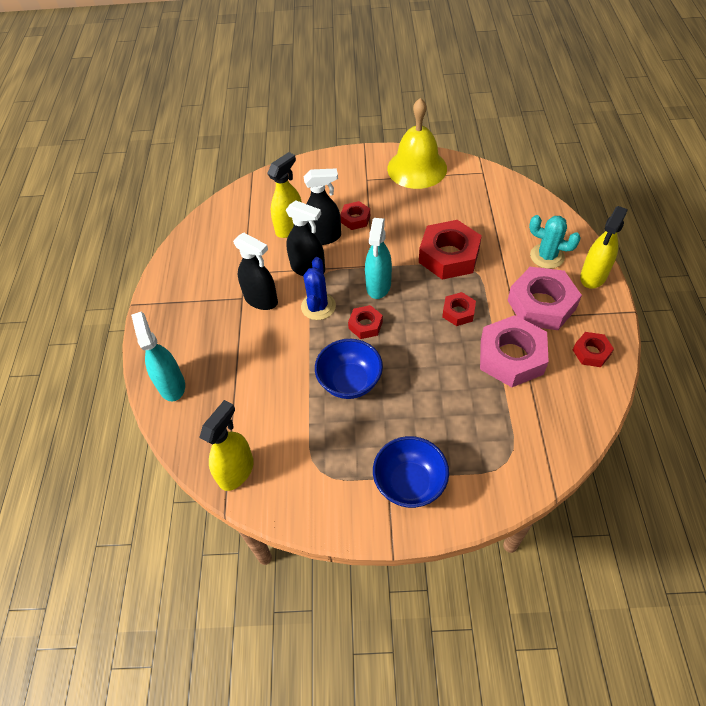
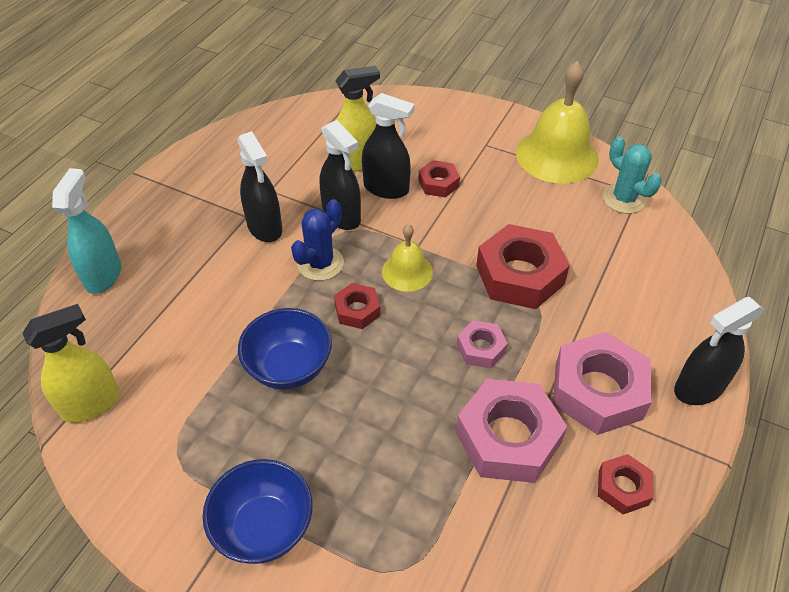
camera: 25 degrees right, 5 degrees down
turquoise spray bottle [365,218,392,299] -> yellow bell [382,224,433,292]
red nut [442,292,476,326] -> pink nut [457,320,508,368]
turquoise cactus [529,215,581,269] -> turquoise cactus moved to [603,137,662,214]
yellow spray bottle [580,206,628,289] -> black spray bottle [674,297,765,405]

